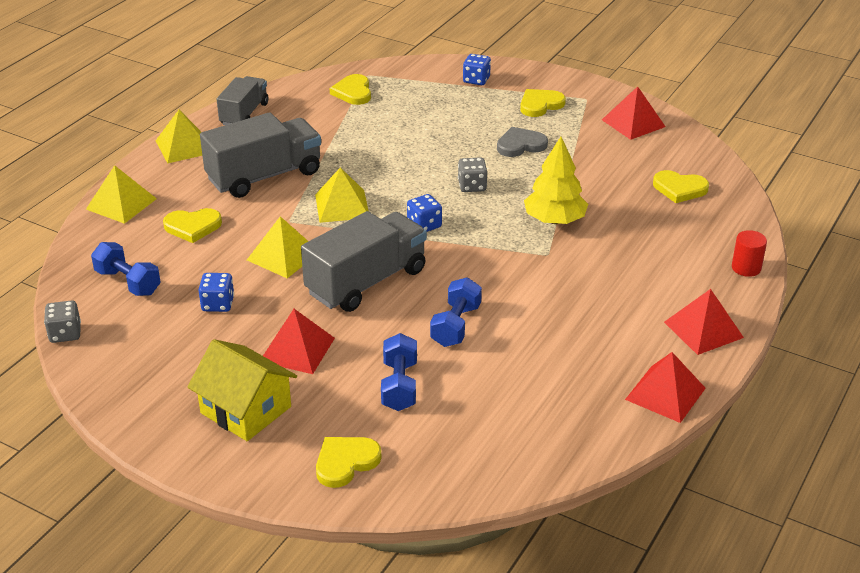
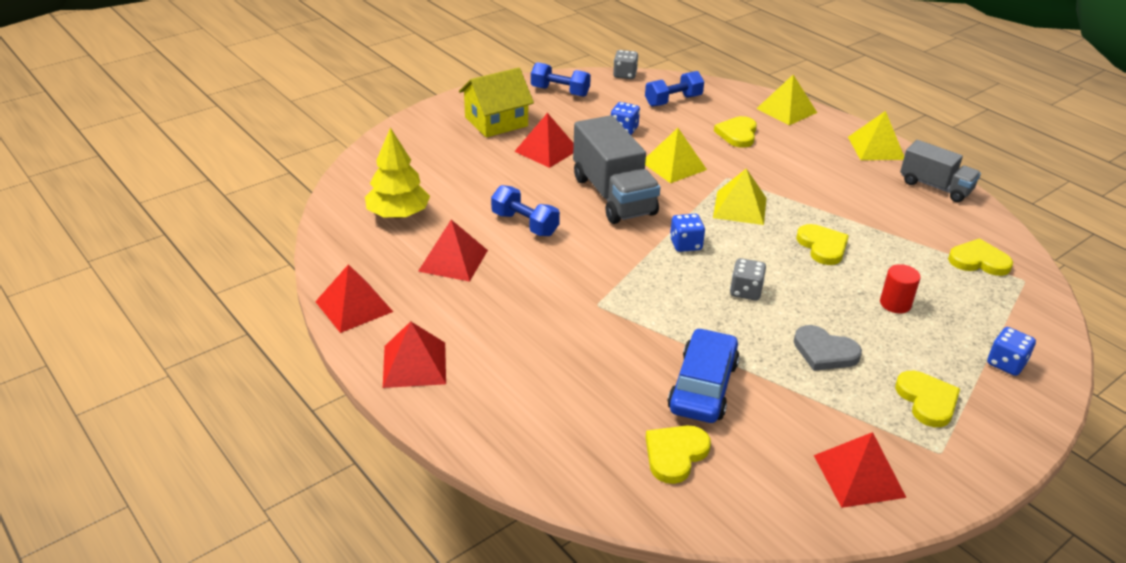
camera: 110 degrees right, 0 degrees up
grey truck [200,112,321,198] -> none
yellow heart [316,437,382,488] -> yellow heart moved to [796,224,849,265]
blue dumbbell [381,333,417,411] -> blue dumbbell moved to [531,62,591,97]
grey heart [497,127,548,157] -> grey heart turned 120 degrees clockwise [794,325,862,371]
yellow tree [524,137,588,224] -> yellow tree moved to [365,128,430,219]
red cylinder [732,230,767,277] -> red cylinder moved to [880,264,921,313]
none -> red pyramid [418,220,488,282]
none -> blue car [668,328,740,423]

